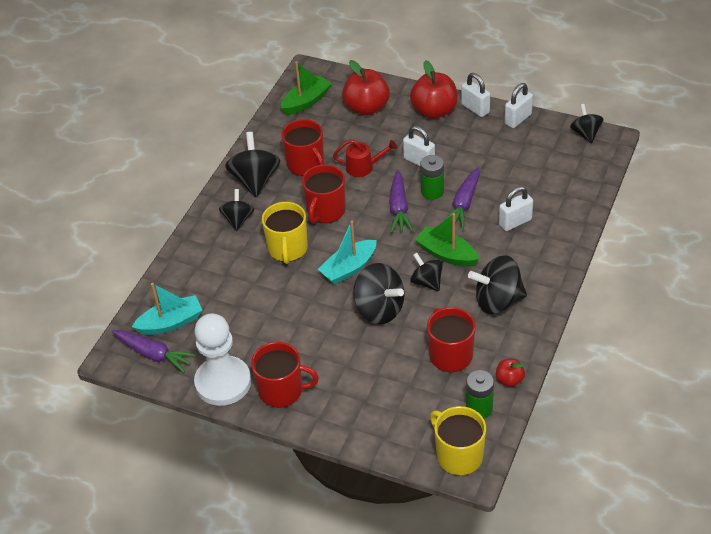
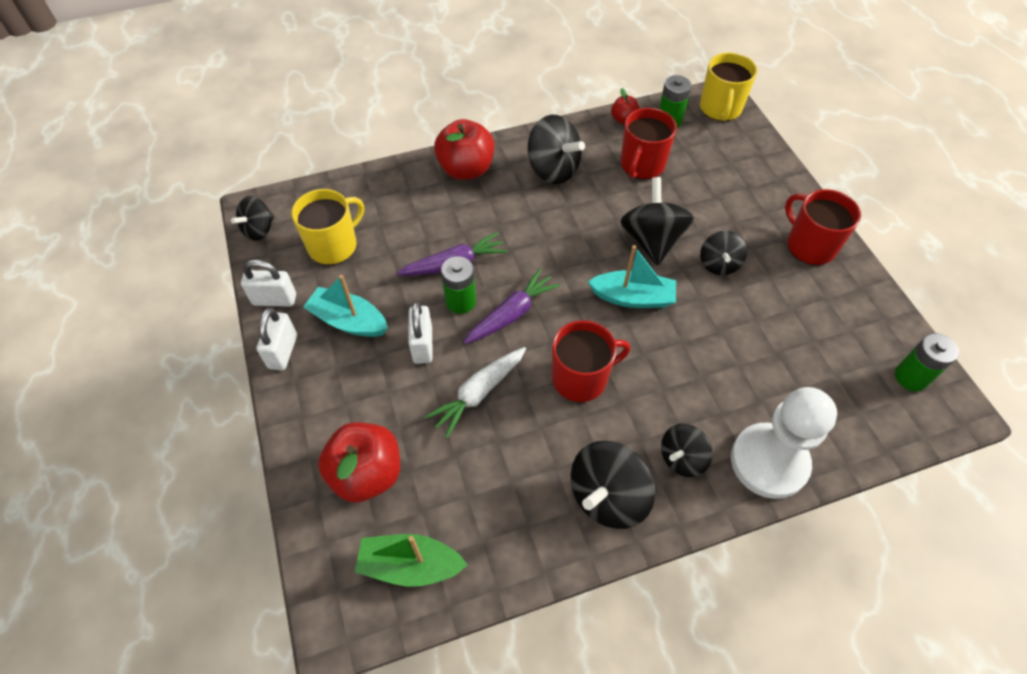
camera: 135 degrees left, 10 degrees up
purple carrot [112,330,197,373] -> green battery [895,333,959,391]
turquoise boat [132,283,202,335] -> turquoise boat moved to [303,275,388,337]
white pawn [194,313,251,406] -> white pawn moved to [731,387,837,499]
yellow mug [262,202,308,264] -> yellow mug moved to [291,189,364,265]
red mug [281,119,324,176] -> none
red watering can [333,139,397,177] -> white carrot [425,347,526,438]
red apple [410,60,458,119] -> red apple moved to [434,119,495,180]
black spinning top [410,253,443,291] -> black spinning top moved to [700,231,747,275]
green boat [415,213,479,267] -> none
white padlock [499,186,533,231] -> none

